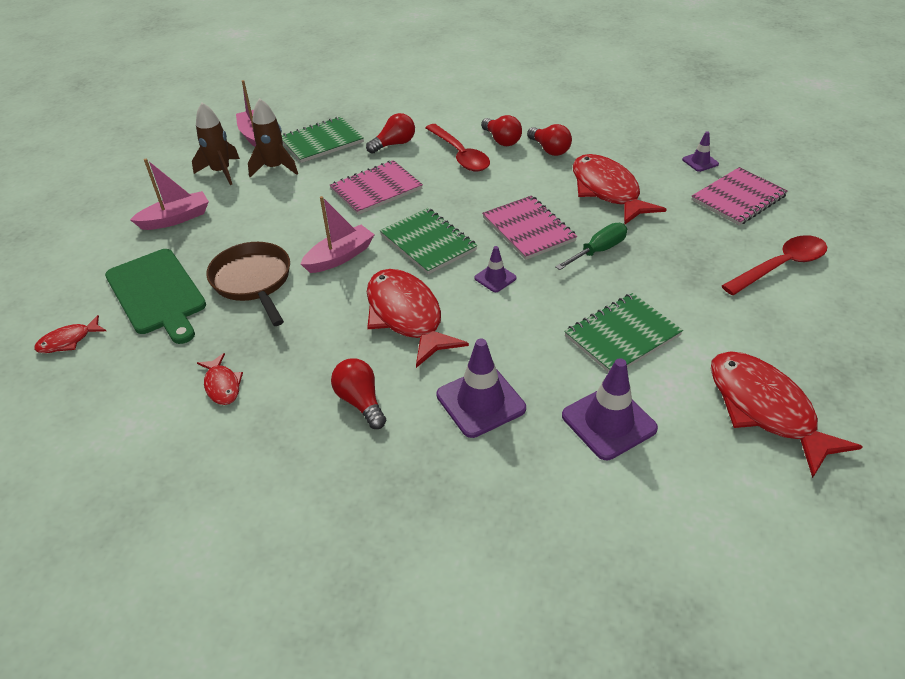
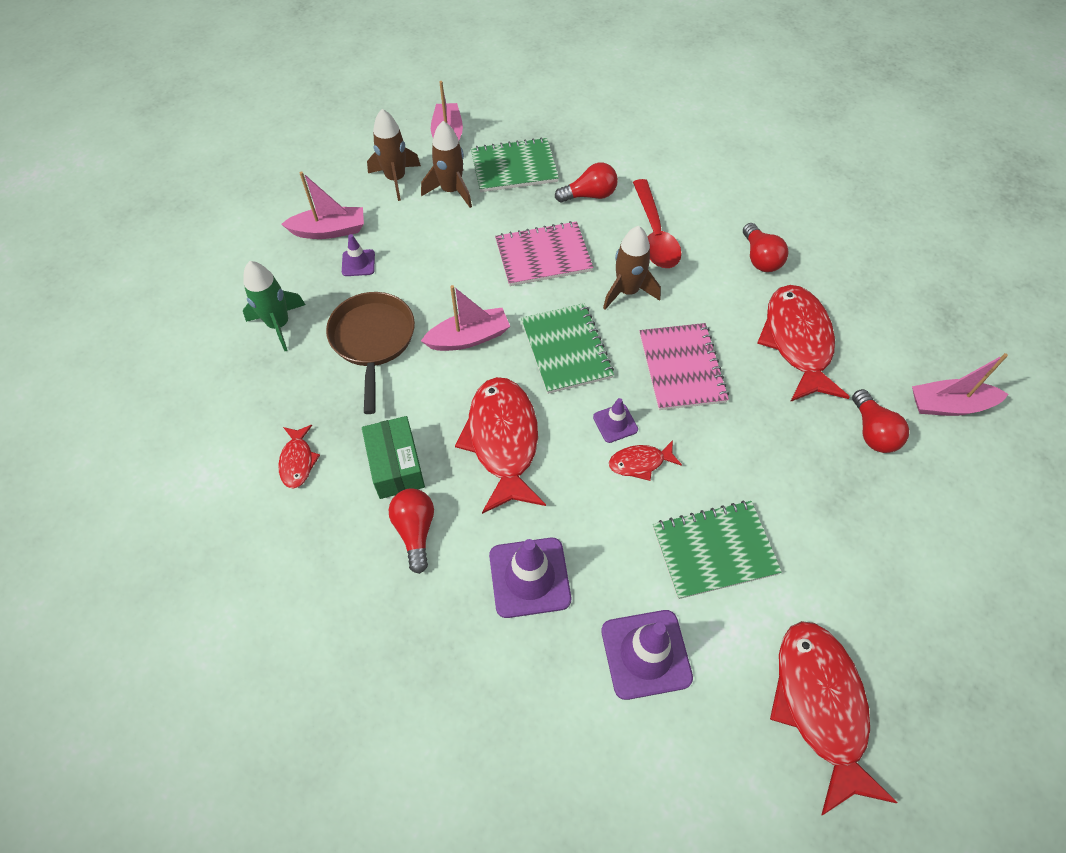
camera: 20 degrees right, 15 degrees up
red fish [34,315,106,353] -> red fish moved to [609,440,682,481]
green cutting board [105,249,206,344] -> green rocket [243,261,306,351]
red light bulb [481,115,522,146] -> red light bulb moved to [852,389,909,453]
green screwdriver [555,223,627,270] -> none
purple traffic cone [682,131,719,172] -> purple traffic cone moved to [342,234,375,276]
pink notebook [691,167,788,226] -> pink boat [912,353,1009,416]
red spoon [722,235,827,295] -> none
none -> green box [362,416,425,499]
none -> brown rocket [603,226,661,310]

